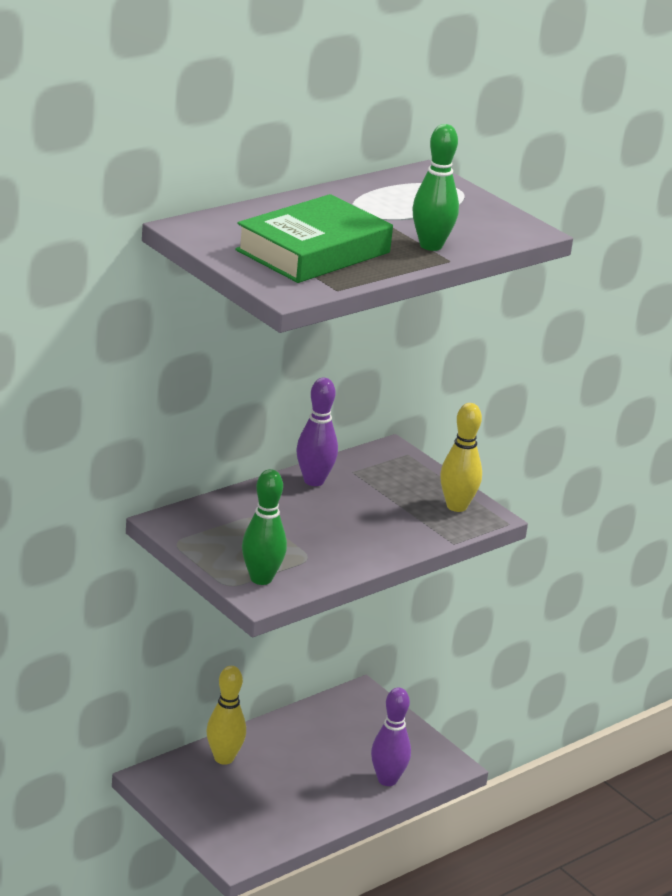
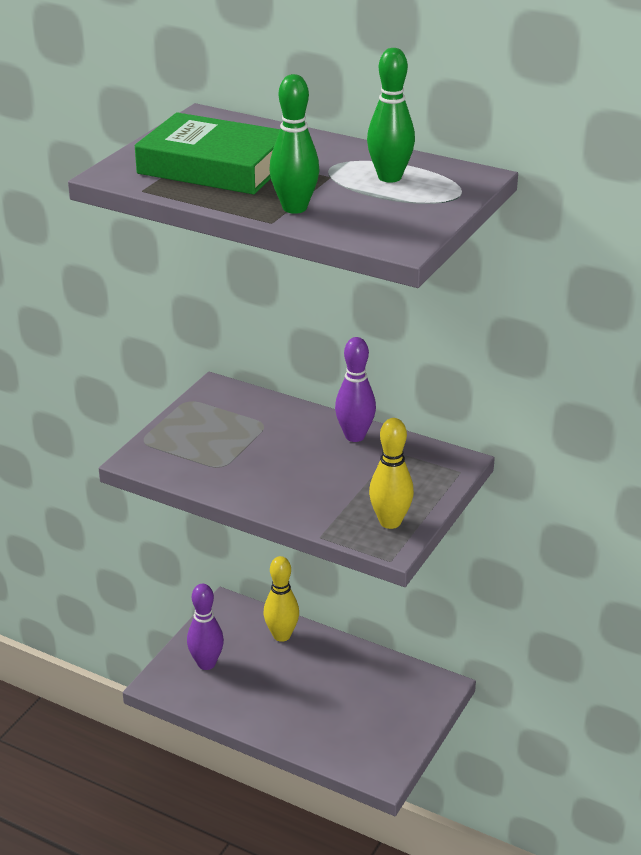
camera: 70 degrees right, 5 degrees up
green bowling pin [242,469,287,585] -> green bowling pin moved to [367,48,415,182]
purple bowling pin [371,687,411,786] -> purple bowling pin moved to [187,584,224,670]

